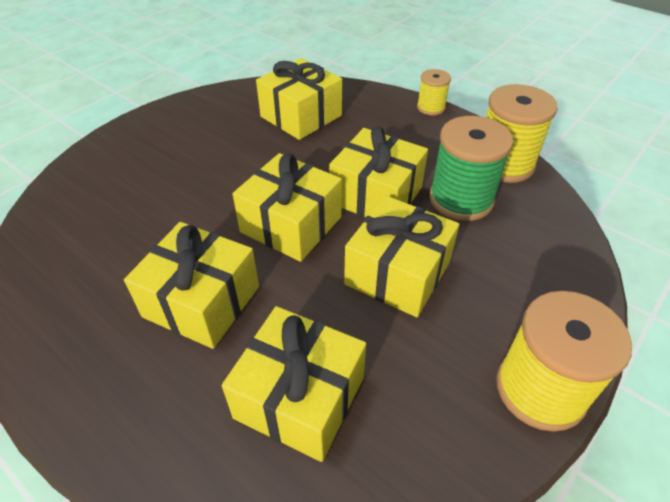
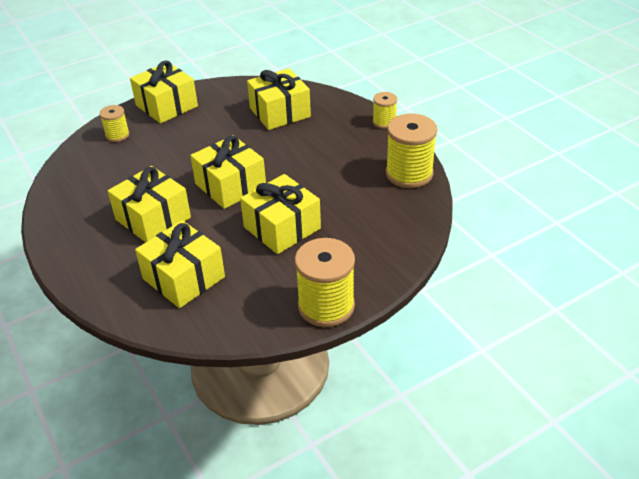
camera: 20 degrees right, 5 degrees down
yellow gift [329,126,428,217] -> yellow gift moved to [130,60,198,124]
green spool [429,116,513,221] -> none
none -> yellow spool [100,105,129,142]

